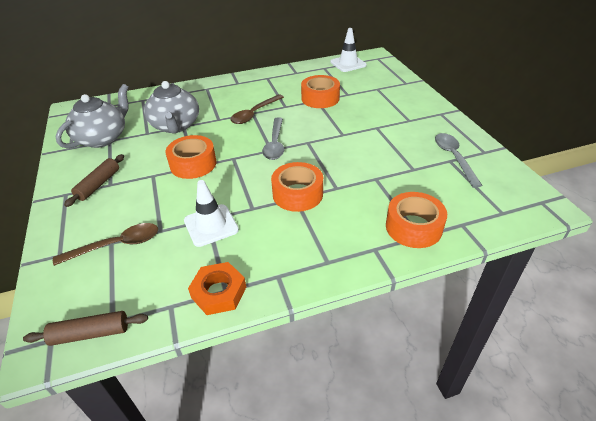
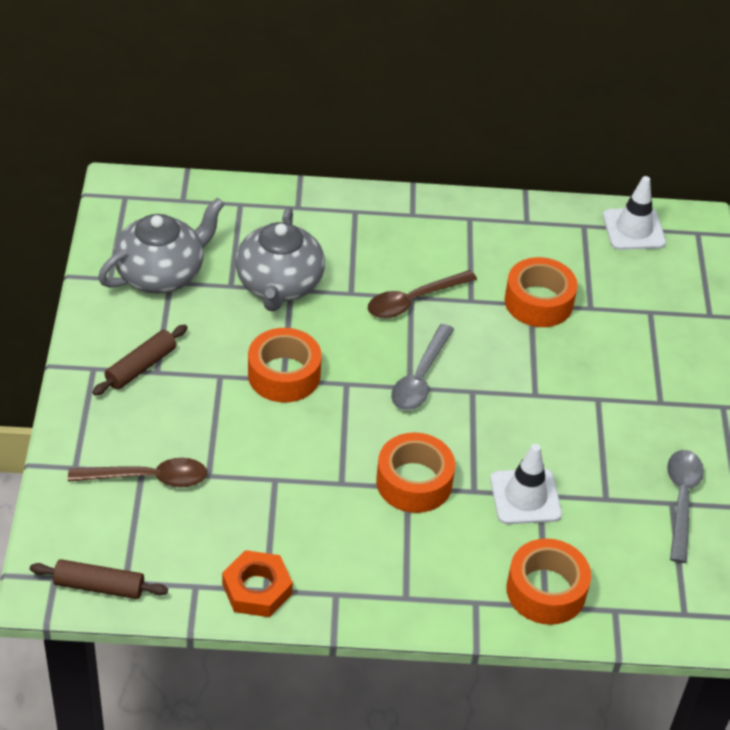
camera: 15 degrees right, 5 degrees up
white traffic cone [184,180,239,247] -> white traffic cone moved to [490,444,562,524]

